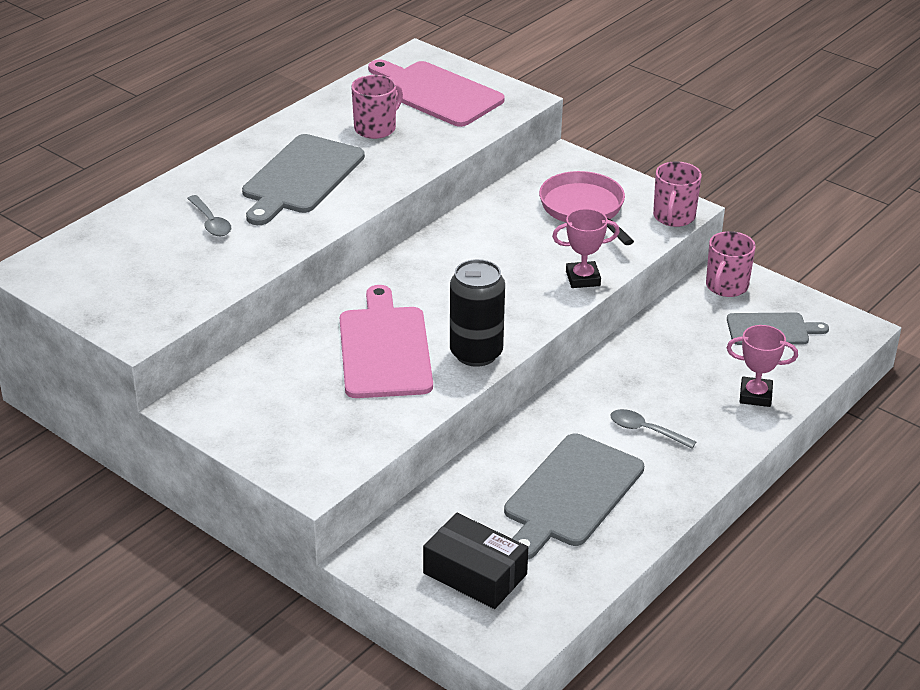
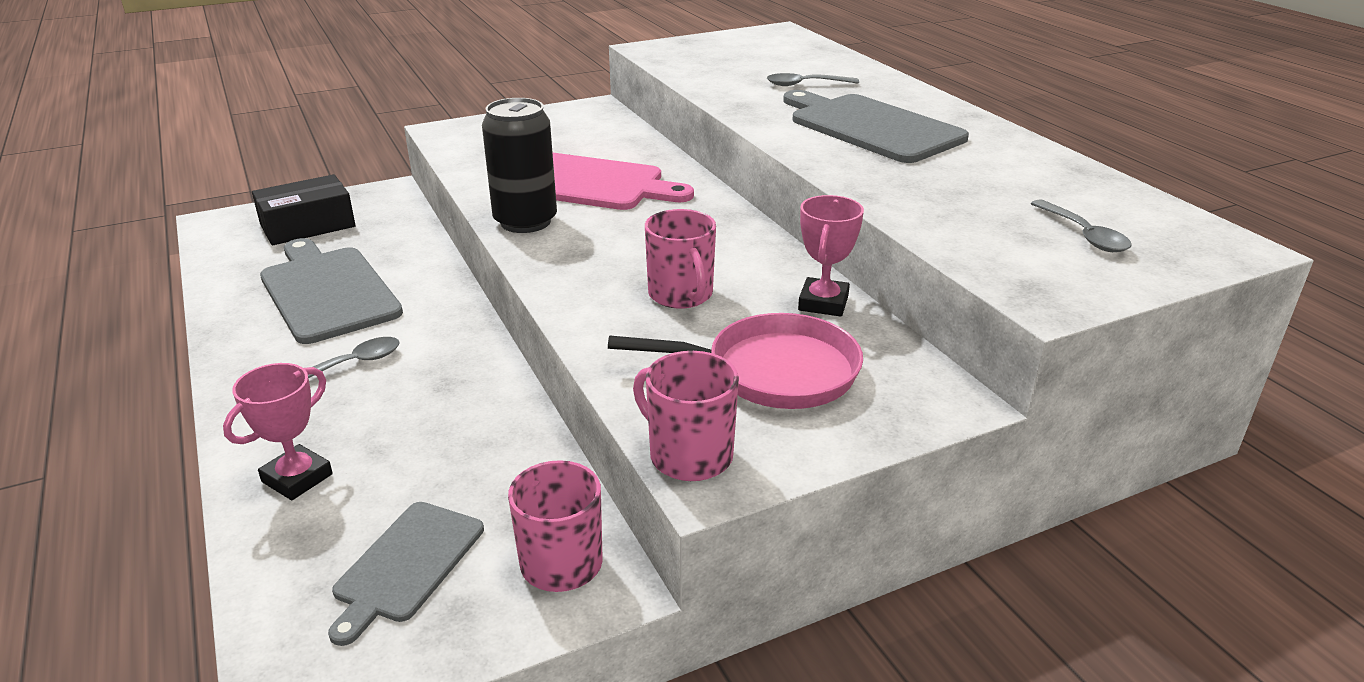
camera: 115 degrees right, 5 degrees down
pink mug [351,75,403,139] -> pink mug moved to [645,209,716,309]
pink cutting board [368,59,505,127] -> grey spoon [1031,199,1132,252]
pink trophy [552,209,620,288] -> pink trophy moved to [798,195,864,317]

